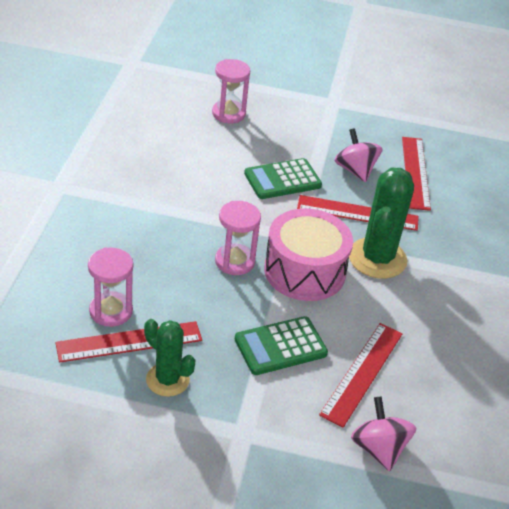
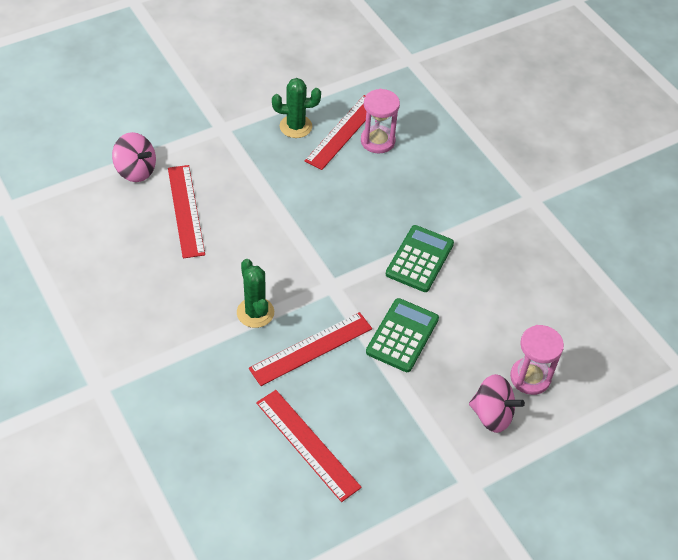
camera: 140 degrees right, 10 degrees up
pink hourglass [215,201,261,275] -> none
green calculator [235,316,328,375] -> green calculator moved to [386,225,454,292]
pink drum [264,209,353,301] -> none
pink spinning top [335,128,383,182] -> pink spinning top moved to [469,374,525,433]
green cactus [349,167,414,279] -> green cactus [237,259,274,328], size x0.63

